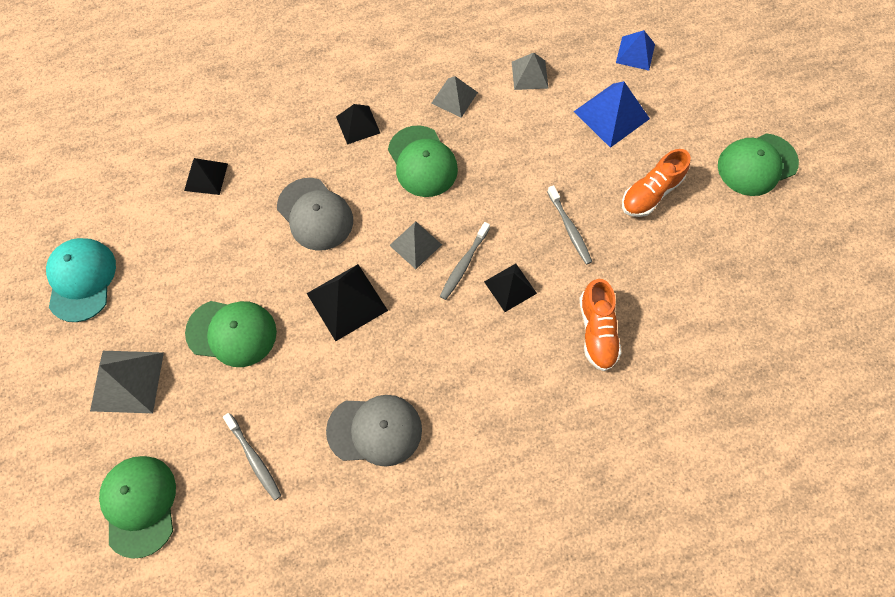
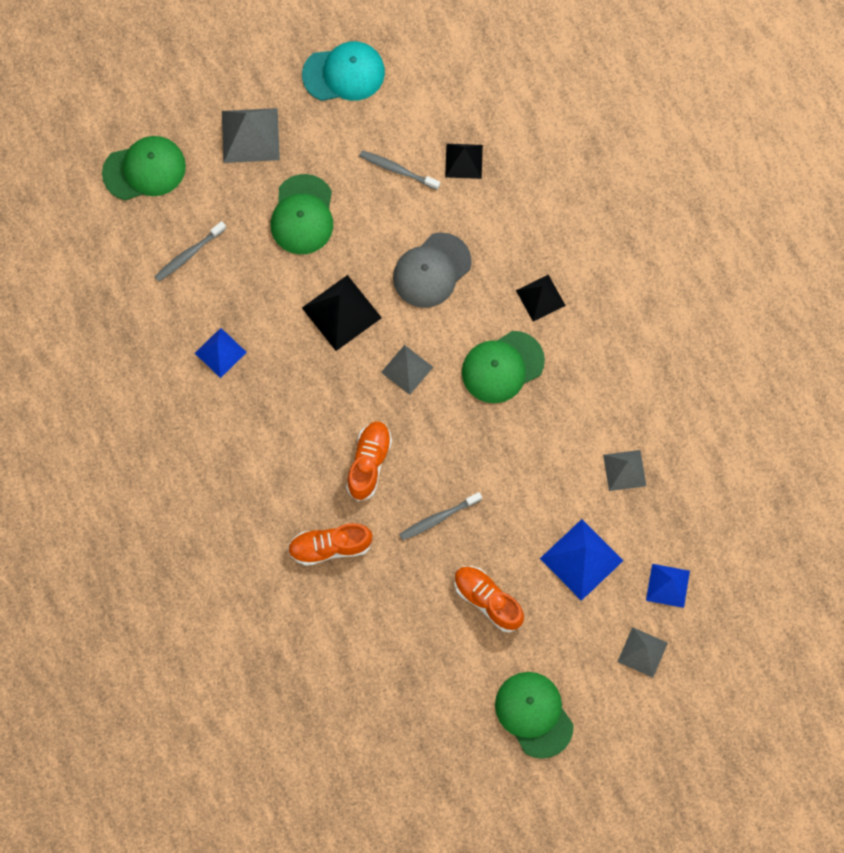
camera: 85 degrees right, 5 degrees up
grey cap [326,395,422,467] -> blue pyramid [195,328,247,378]
grey pyramid [431,76,478,118] -> grey pyramid moved to [617,627,668,678]
grey toothbrush [440,222,490,300] -> grey toothbrush moved to [359,150,440,190]
black pyramid [484,264,537,312] -> orange shoe [346,421,392,501]

